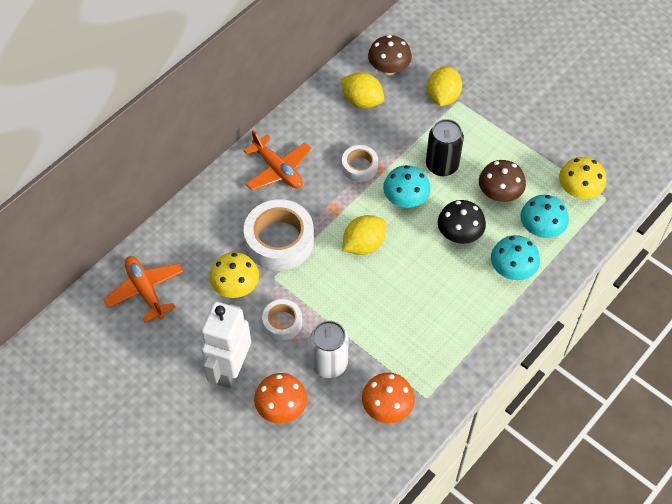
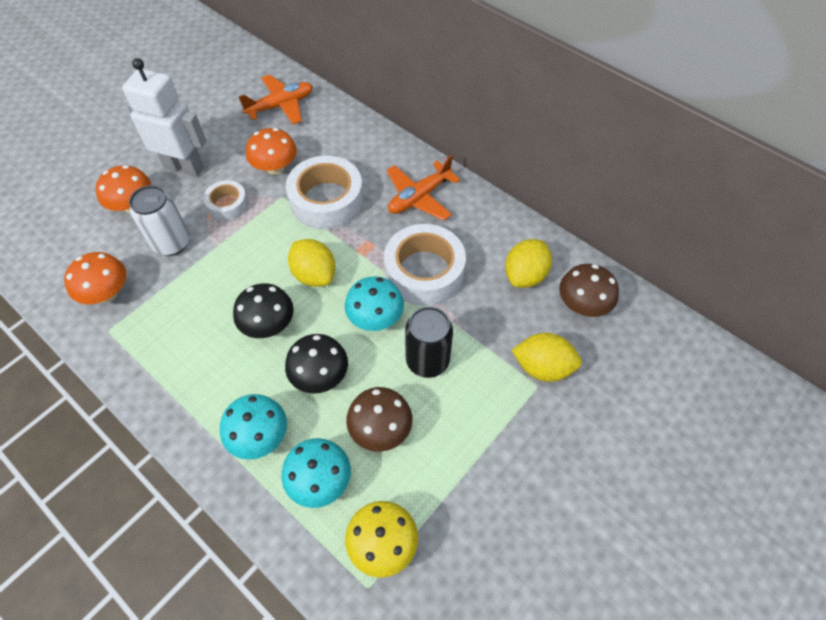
camera: 90 degrees right, 0 degrees up
yellow mushroom [210,252,259,298] -> orange mushroom [246,128,297,175]
white tape [342,145,378,182] -> white tape [384,224,466,306], size x1.82
none -> black mushroom [233,283,294,338]

